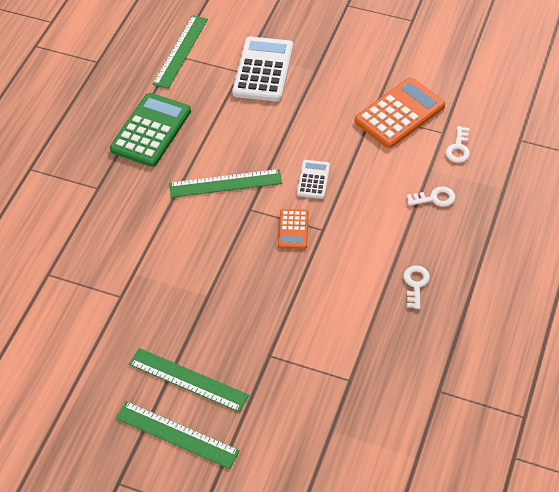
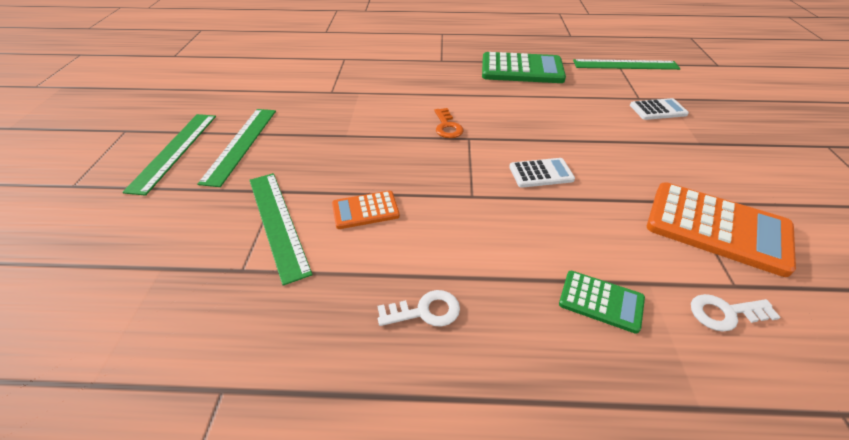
camera: 70 degrees right, 10 degrees down
green ruler [169,169,282,198] -> green ruler moved to [249,173,313,286]
white calculator [232,36,293,102] -> white calculator [630,98,689,120], size x0.52
orange calculator [278,209,309,249] -> orange calculator moved to [332,191,400,229]
white key [407,186,456,207] -> green calculator [559,271,645,334]
none -> orange key [434,108,463,138]

